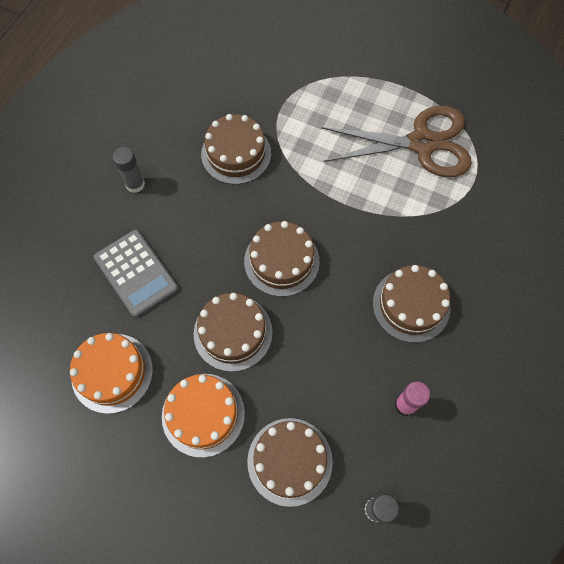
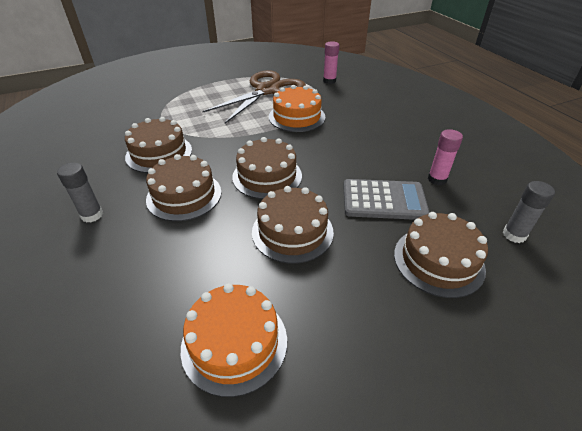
camera: 50 degrees left, 25 degrees down
grey calculator [93,230,178,318] -> grey calculator moved to [343,179,430,220]
orange cake [162,374,245,458] -> orange cake moved to [269,85,326,132]
brown cake [373,265,451,343] -> brown cake moved to [146,154,222,221]
none -> pink glue stick [323,41,339,84]

